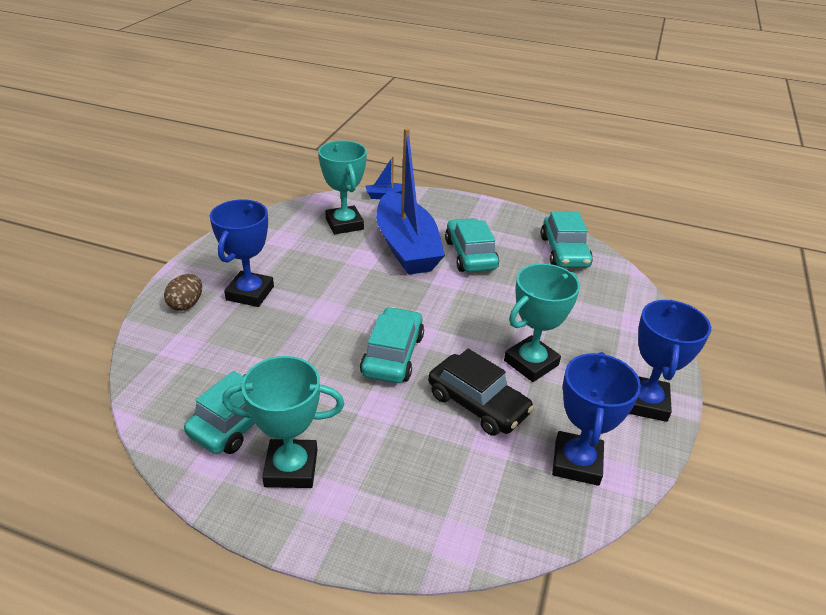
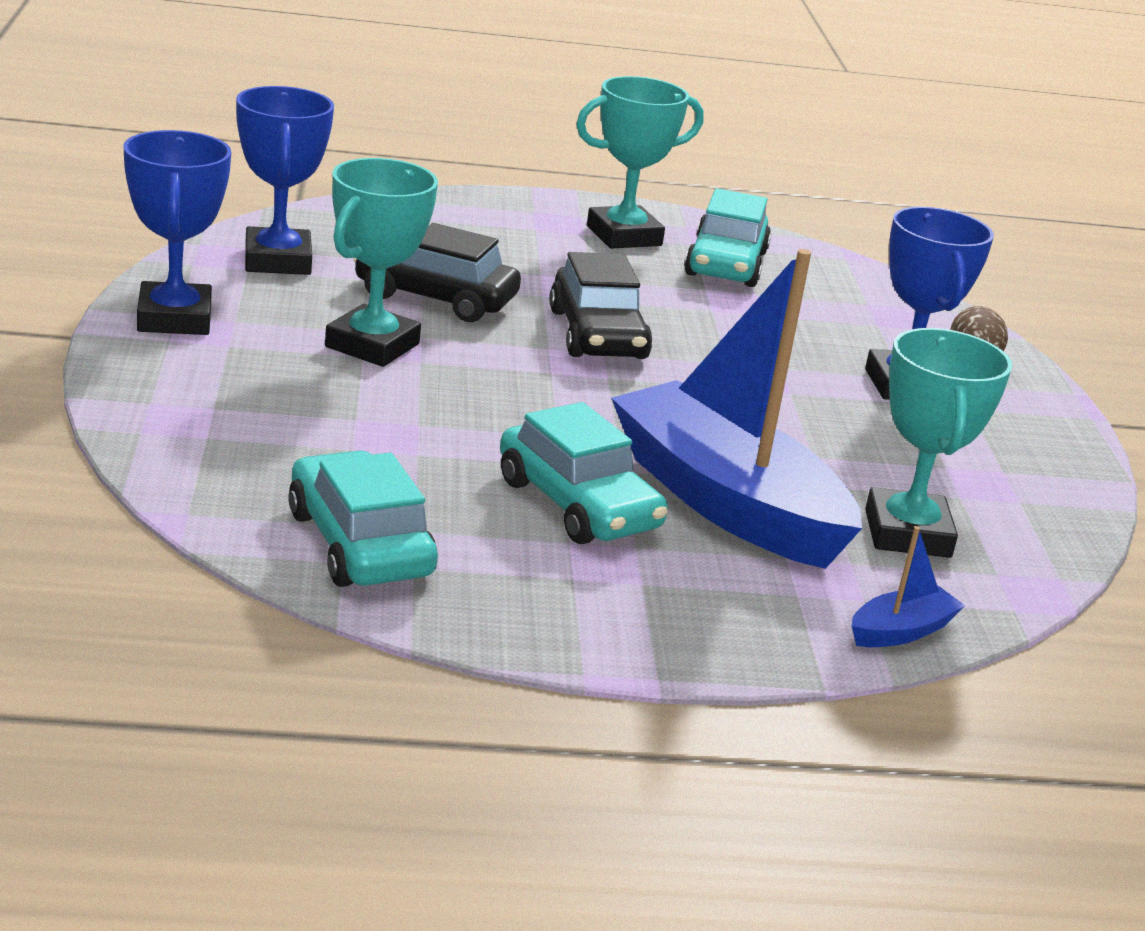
camera: 155 degrees right, 10 degrees down
turquoise trophy [318,140,367,234] -> turquoise trophy turned 45 degrees clockwise [865,328,1012,558]
turquoise car [360,307,424,383] -> black car [549,252,653,359]

